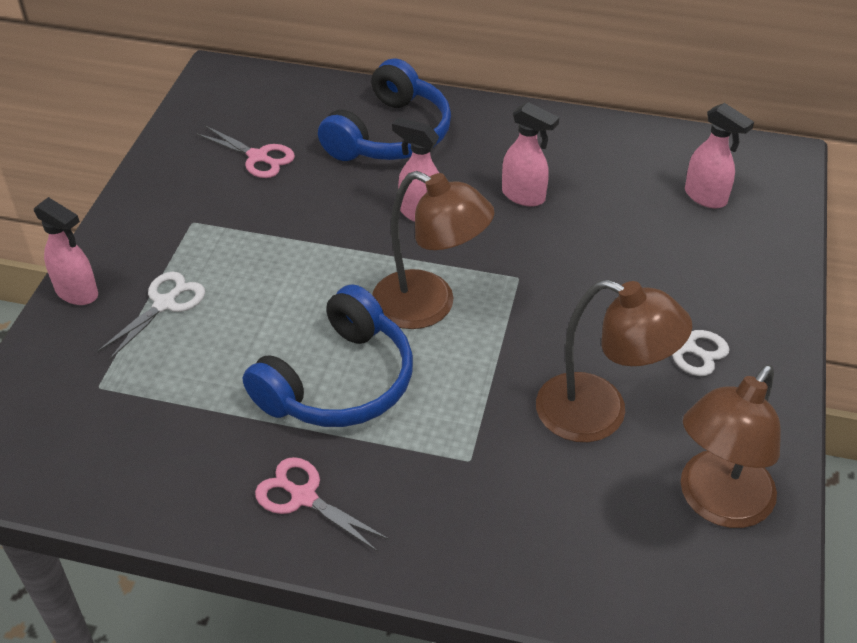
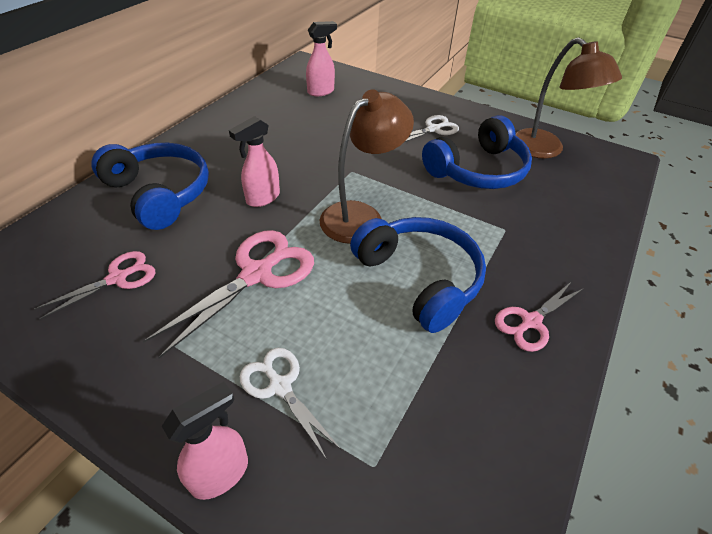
camera: 75 degrees left, 0 degrees up
pink spray bottle [502,102,559,207] -> none
brown lamp [536,279,692,442] -> blue headphones [422,115,532,189]
none -> pink scissors [142,230,314,358]

